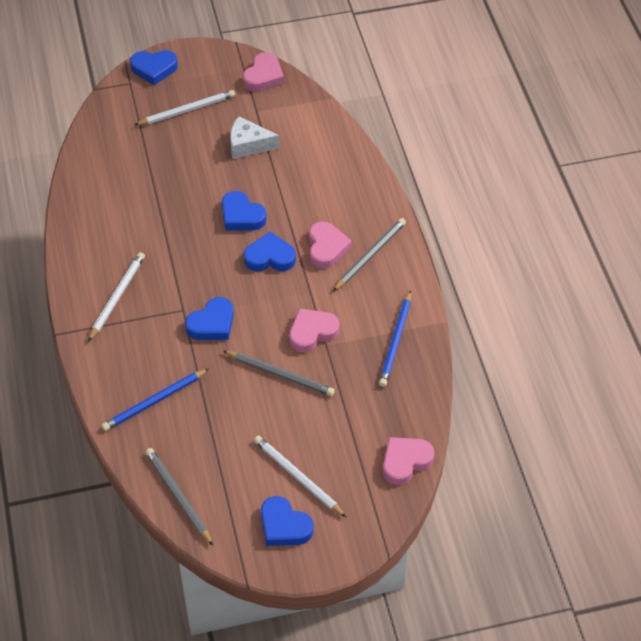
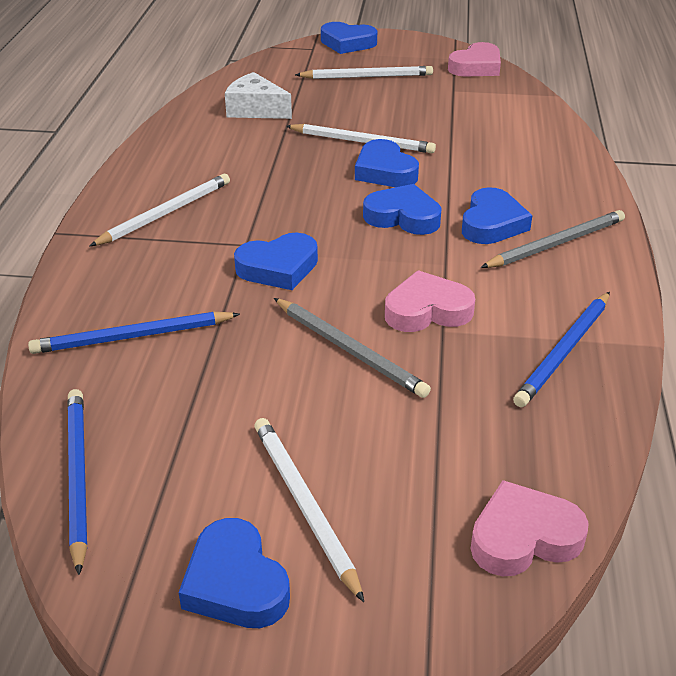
camera: 20 degrees right, 15 degrees down
grey pencil [146,448,213,546] -> blue pencil [67,389,87,575]
white cheese [230,116,279,159] -> white cheese moved to [225,72,292,119]
pink heart [309,221,352,269] -> blue heart [462,187,533,244]
none -> white pencil [286,124,436,153]

